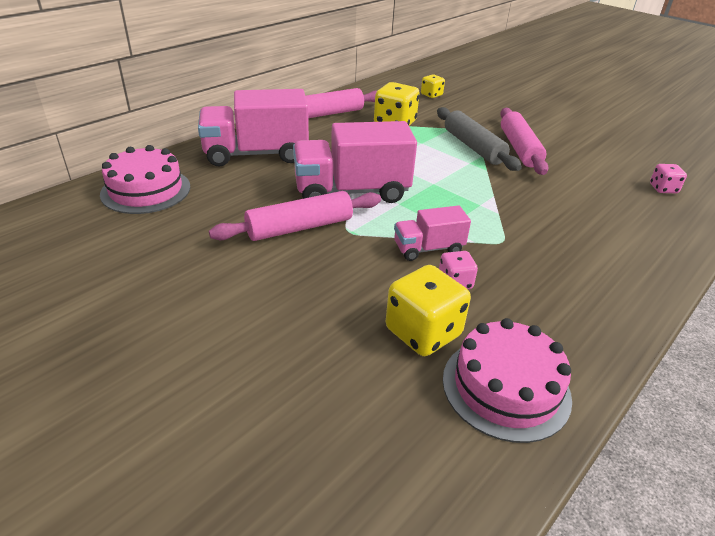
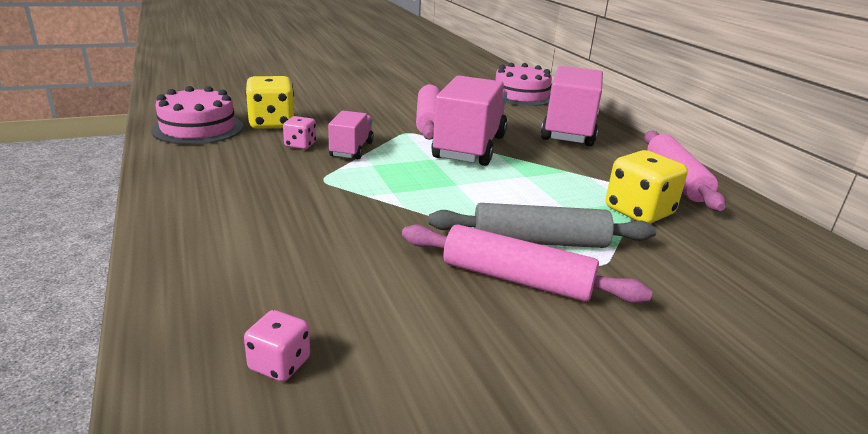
camera: 115 degrees right, 10 degrees down
yellow dice [421,74,445,98] -> none

